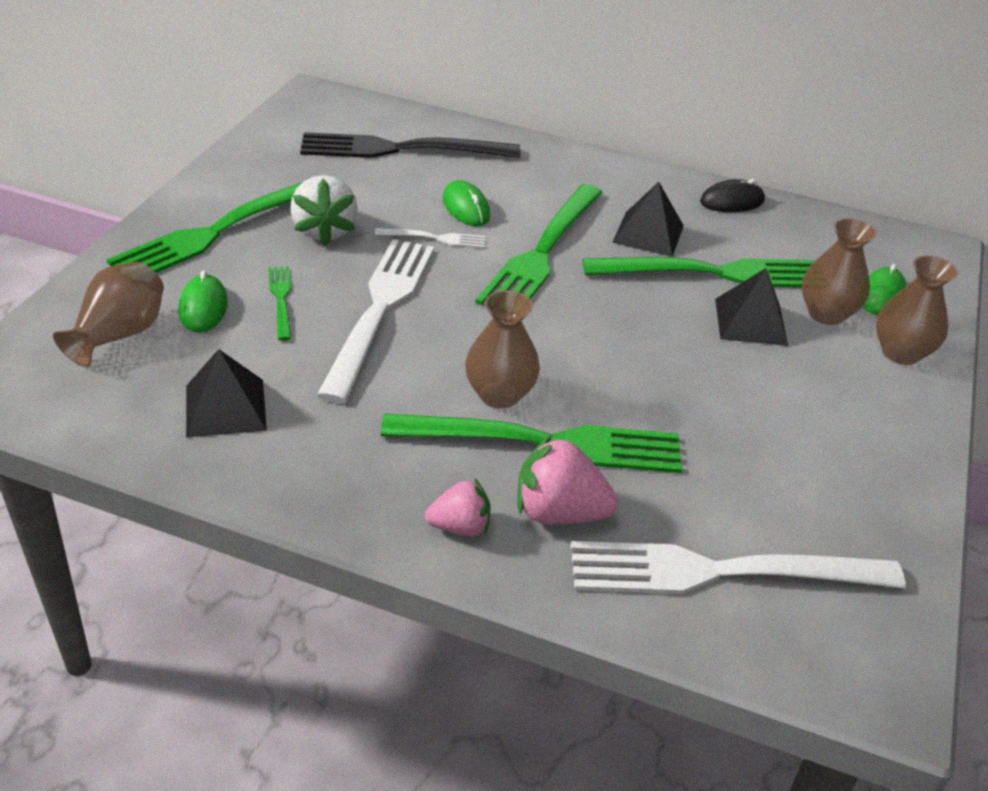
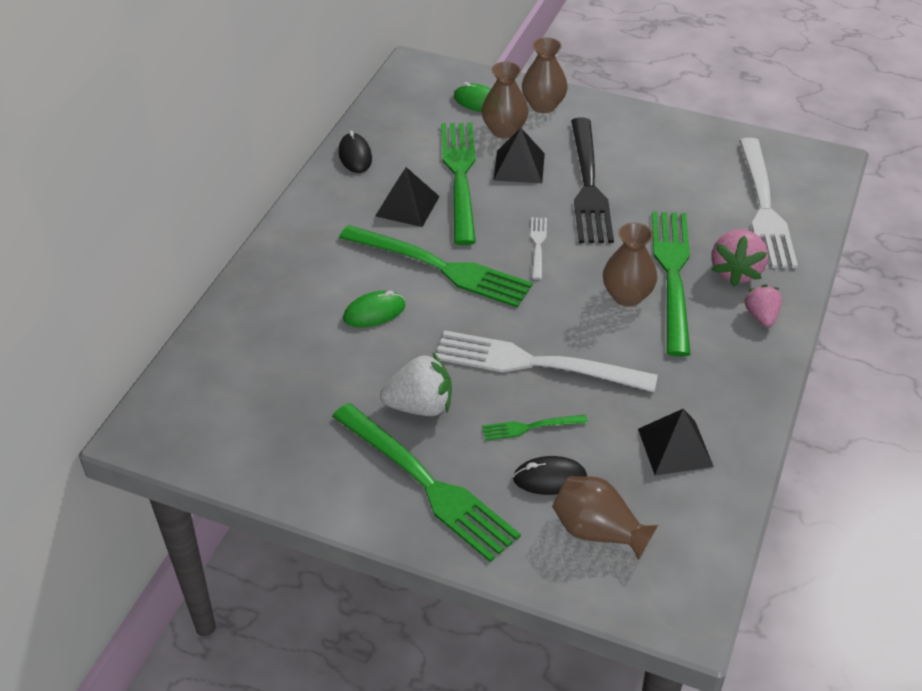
camera: 85 degrees left, 5 degrees up
green mouse [179,270,228,333] -> black mouse [513,456,587,495]
black fork [300,132,520,158] -> black fork moved to [571,118,614,243]
white fork [375,228,486,248] -> white fork moved to [530,217,547,280]

